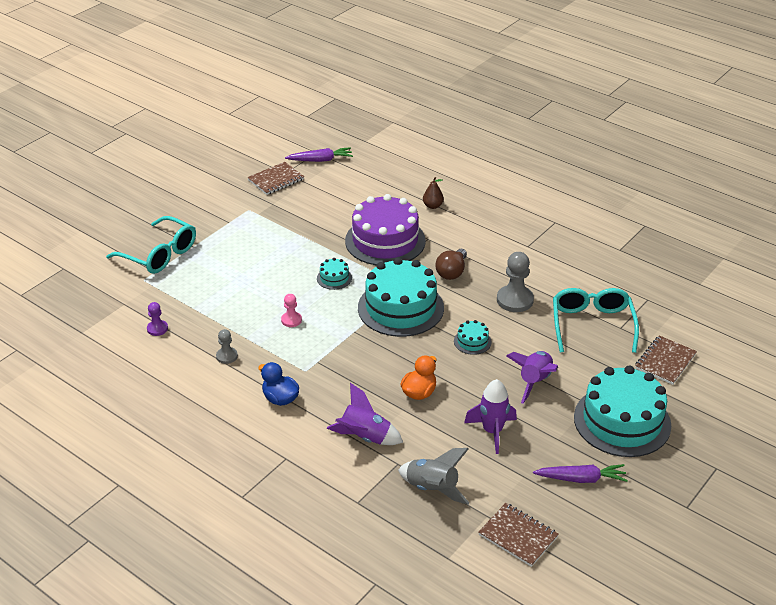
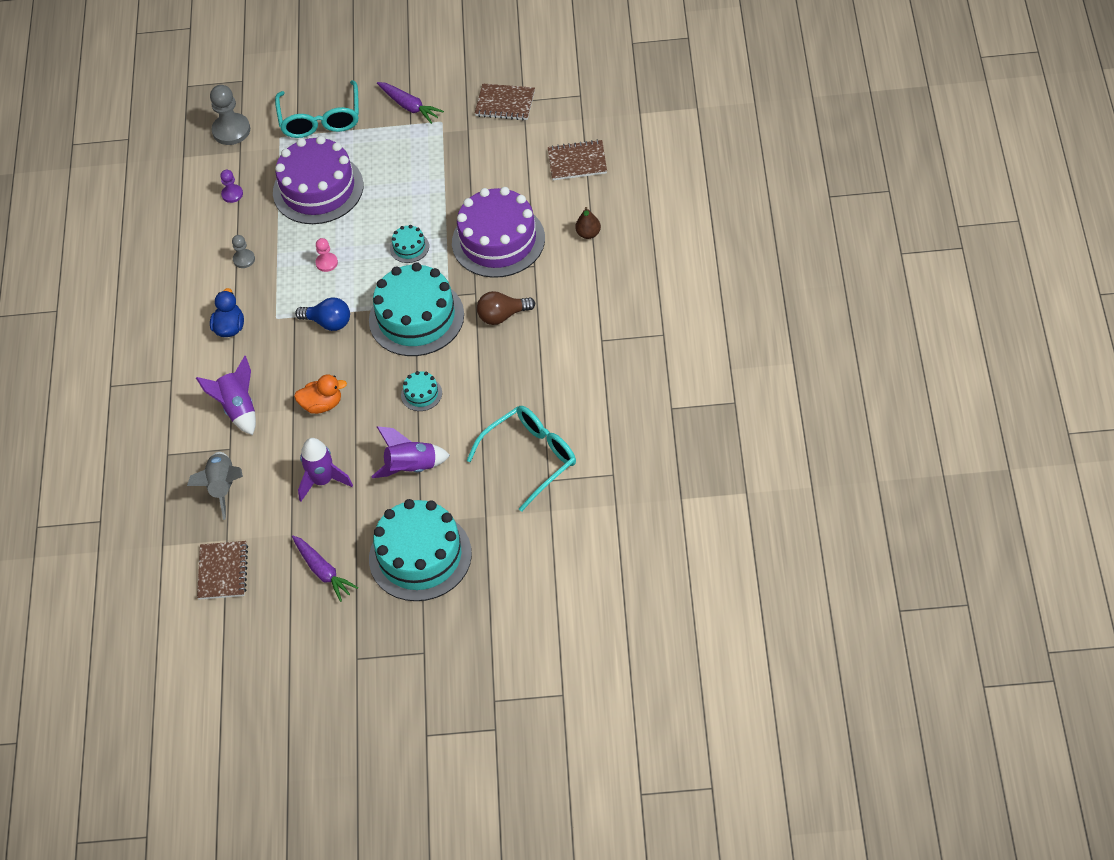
camera: 55 degrees right, 15 degrees up
purple carrot [285,147,353,162] -> purple carrot moved to [377,82,444,124]
grey pawn [497,252,534,312] -> grey pawn moved to [210,85,250,145]
brown notebook [635,335,697,385] -> brown notebook moved to [548,139,607,180]
none -> purple cake [273,136,363,224]
none -> blue light bulb [295,297,350,331]

